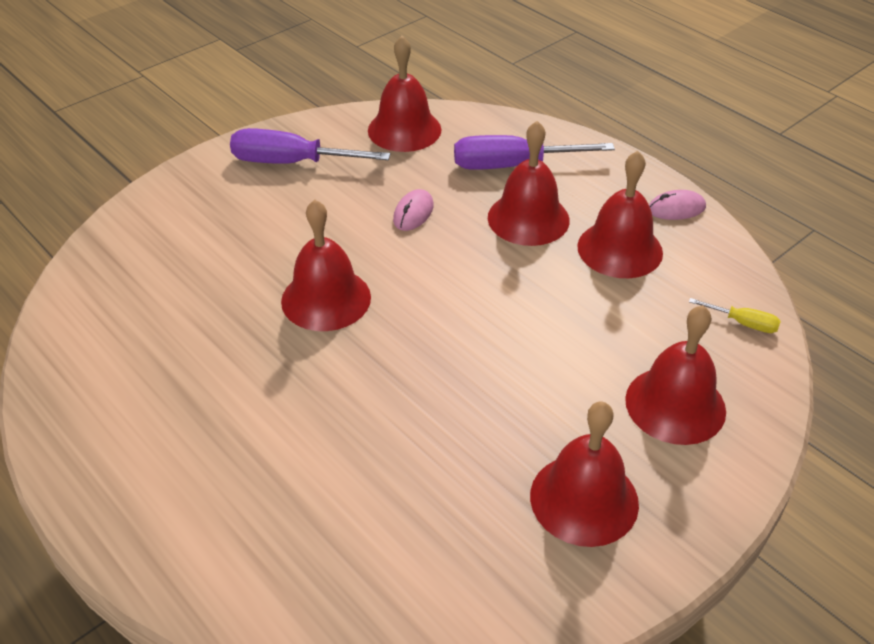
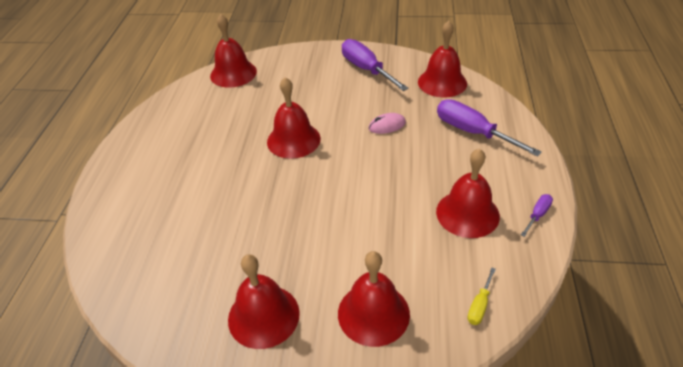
camera: 50 degrees right, 0 degrees up
red bell [488,121,570,246] -> red bell moved to [210,14,257,88]
pink mouse [649,190,706,220] -> purple screwdriver [521,194,553,237]
yellow screwdriver [689,298,781,333] -> yellow screwdriver turned 45 degrees clockwise [467,267,496,325]

